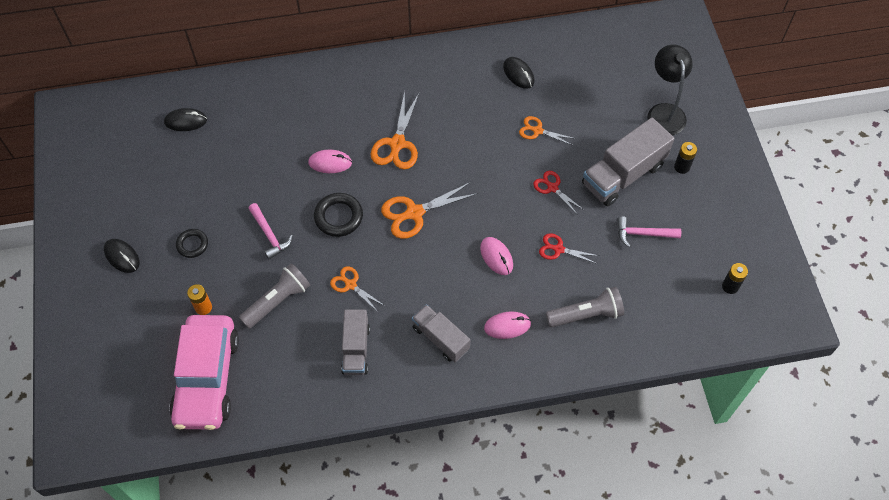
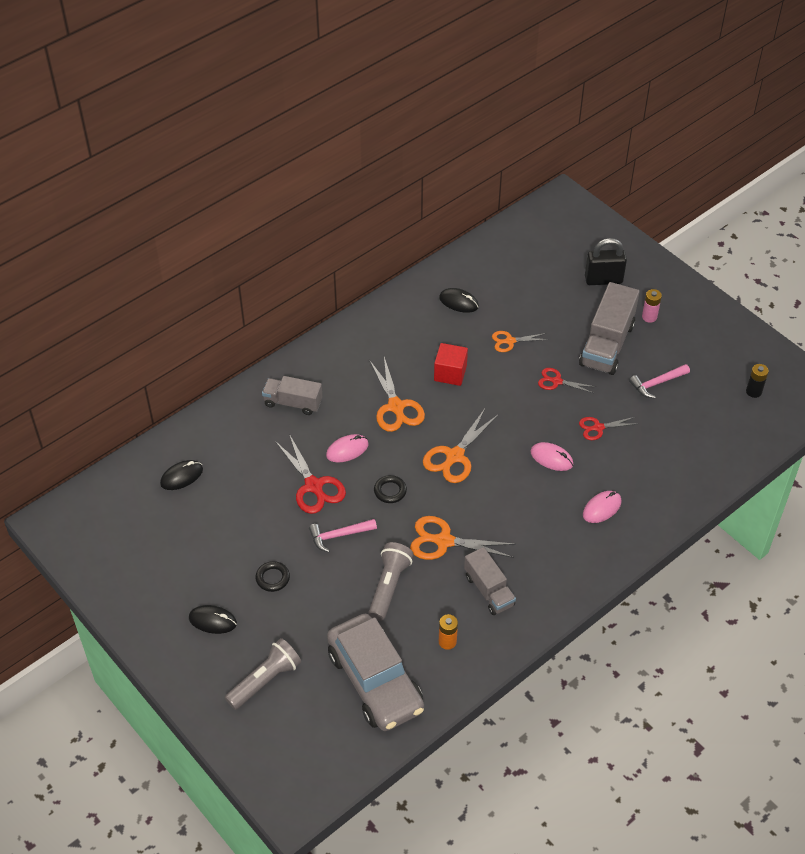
camera: 30 degrees left, 10 degrees down
pink car [169,315,239,430] -> grey car [327,614,424,731]
orange battery [187,284,212,315] -> orange battery moved to [439,614,458,650]
pink hammer [248,203,293,260] -> pink hammer turned 135 degrees clockwise [309,519,377,553]
black ring [314,193,363,237] -> black ring [374,475,407,503], size x0.65
orange scissors [330,266,385,312] -> orange scissors [410,516,516,560], size x1.68
grey truck [412,304,470,362] -> grey truck moved to [262,376,322,415]
grey flashlight [546,287,624,327] -> grey flashlight moved to [225,638,301,710]
black lamp [647,45,693,135] -> black padlock [585,238,627,285]
black battery [674,142,697,174] -> pink battery [642,289,662,323]
none -> red scissors [275,434,346,514]
none -> red cube [434,343,468,386]

